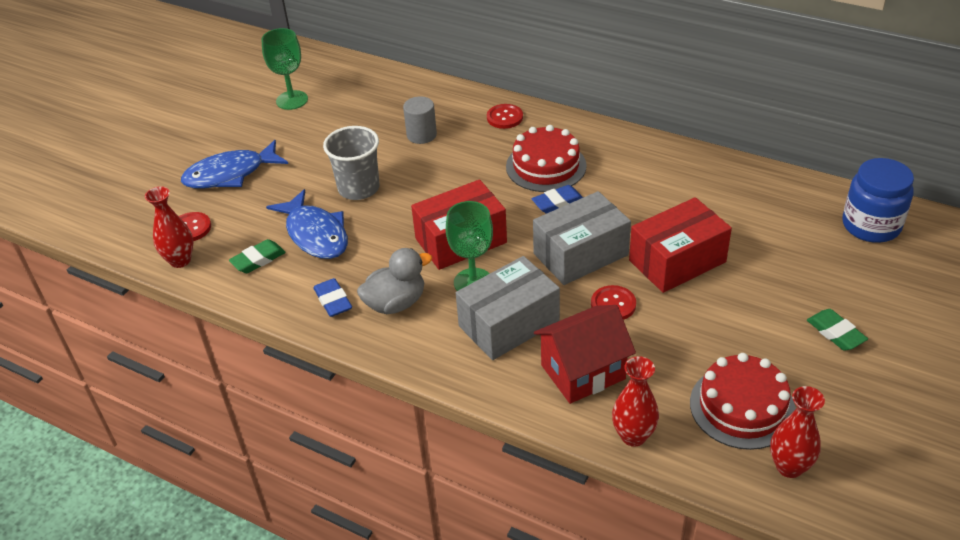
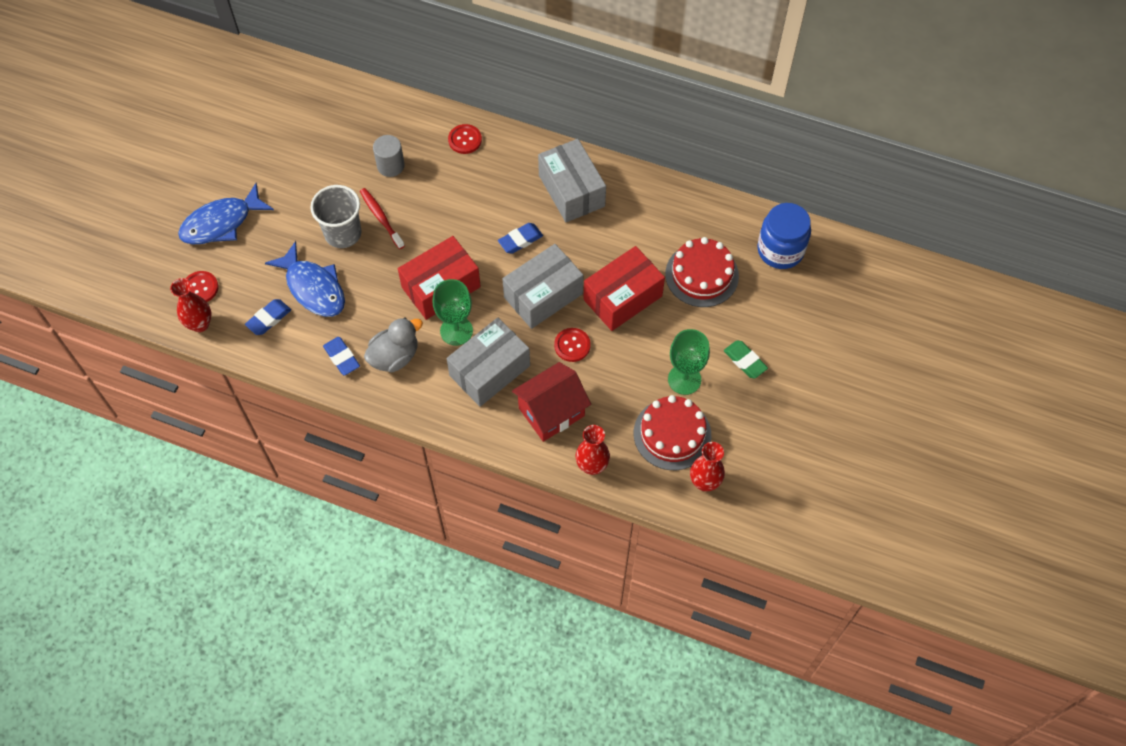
camera: 10 degrees left, 20 degrees up
green eraser [229,239,286,273] -> blue eraser [245,299,291,335]
green goblet [261,28,308,110] -> green goblet moved to [668,329,710,395]
red cake [506,125,587,192] -> red cake moved to [665,237,739,307]
none -> red toothbrush [360,188,405,249]
none -> grey box [538,139,606,222]

